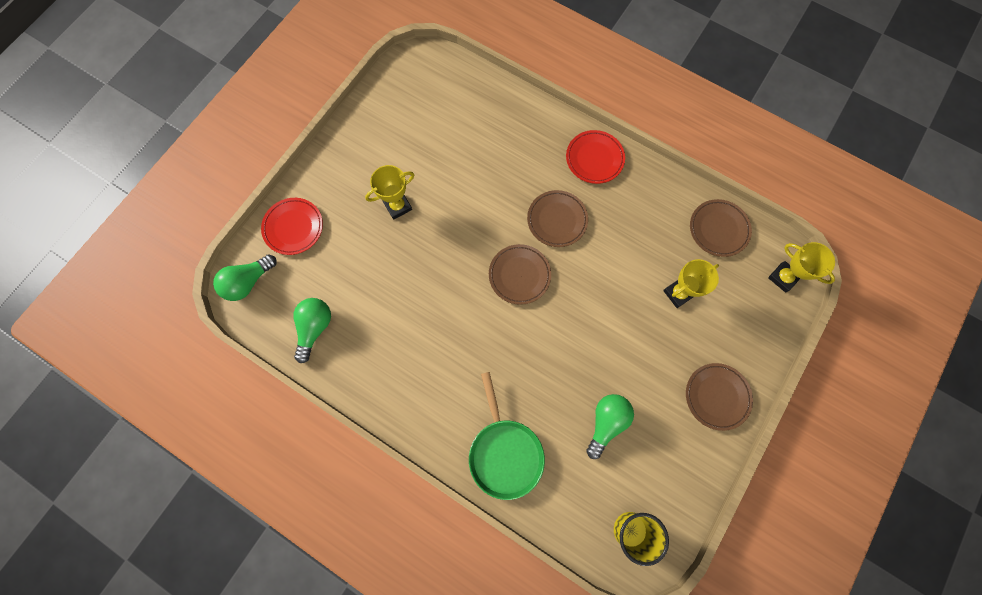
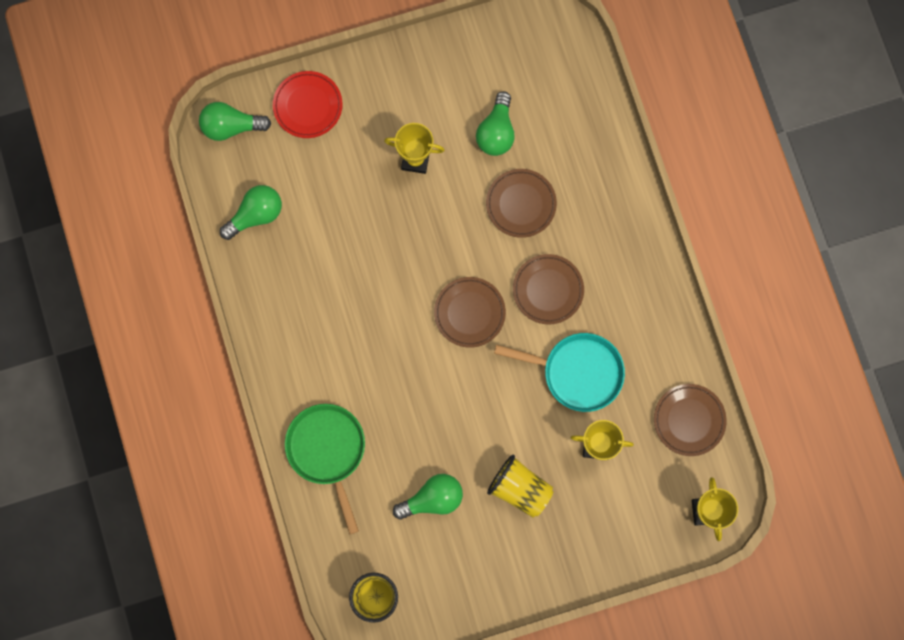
camera: 40 degrees right, 5 degrees up
green pan [469,372,545,500] -> green pan turned 135 degrees clockwise [285,404,365,534]
red plate [566,130,625,184] -> none
brown plate [686,363,753,431] -> brown plate moved to [486,169,557,238]
none -> green light bulb [476,91,515,156]
none -> yellow cup [487,455,554,518]
none -> turquoise pan [494,333,625,412]

